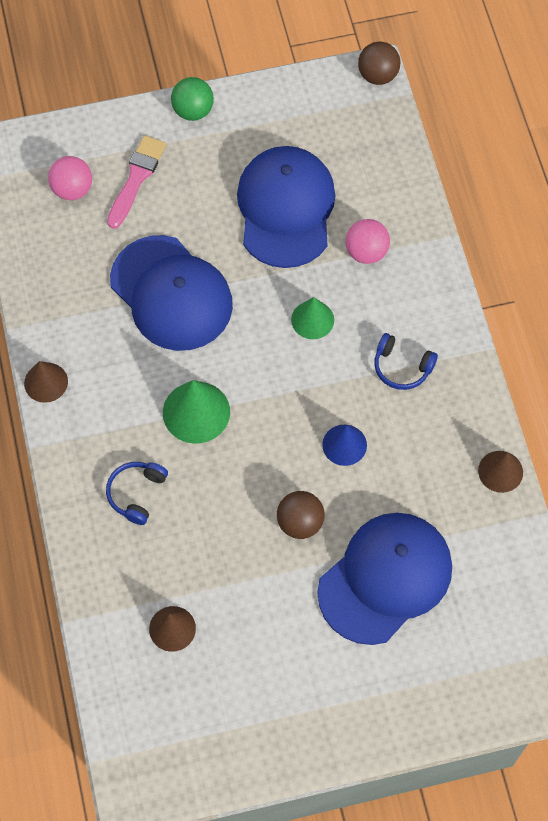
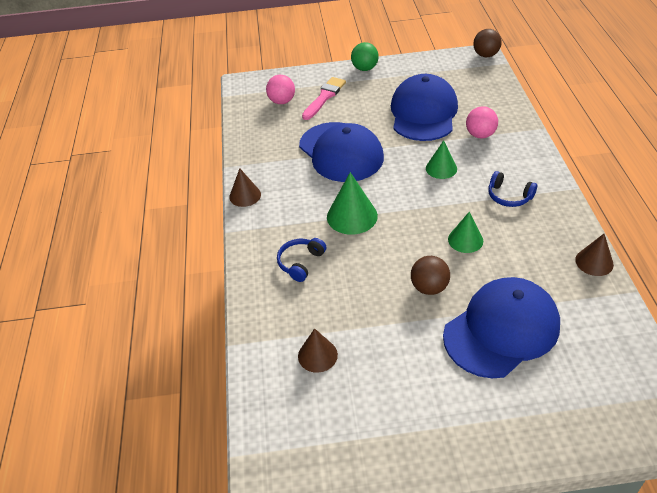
camera: 10 degrees right, 20 degrees down
blue cone [322,425,367,466] -> green cone [448,212,483,253]

